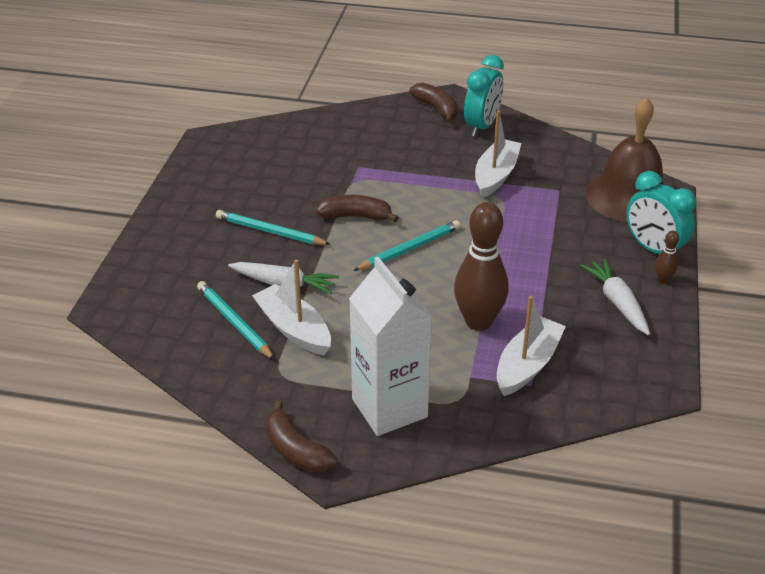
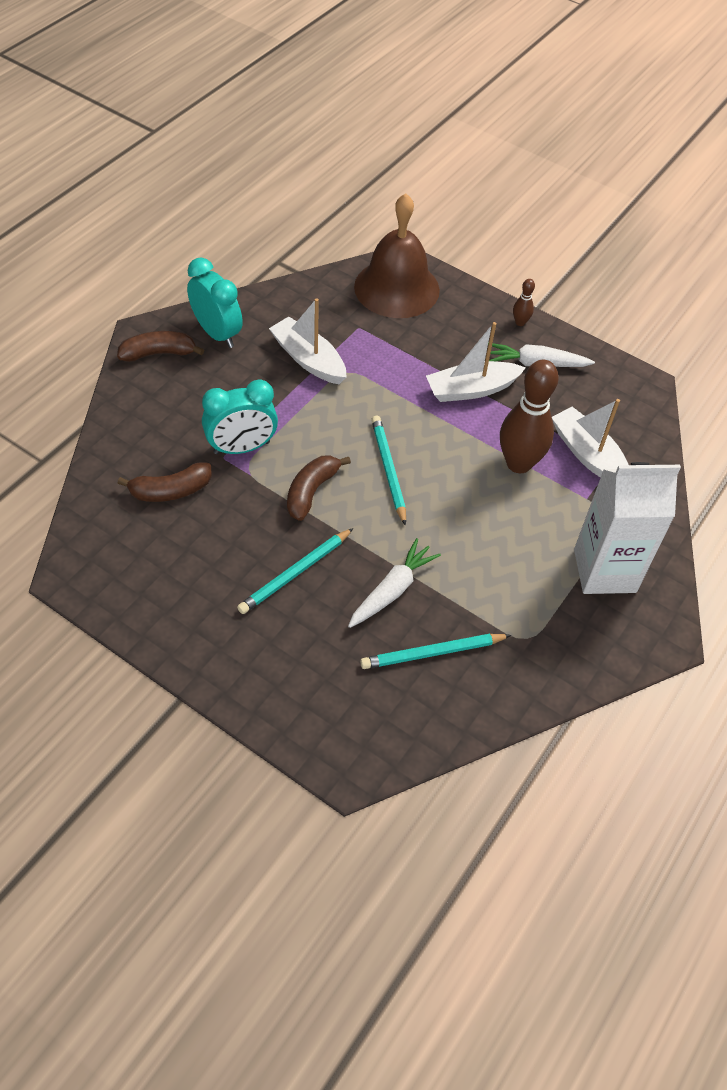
camera: 70 degrees left, 15 degrees up
white boat [252,260,331,355] -> white boat moved to [426,322,526,402]
brown banana [265,400,337,473] -> brown banana moved to [118,462,212,502]
turquoise clock [626,171,696,254] -> turquoise clock moved to [202,379,278,455]

